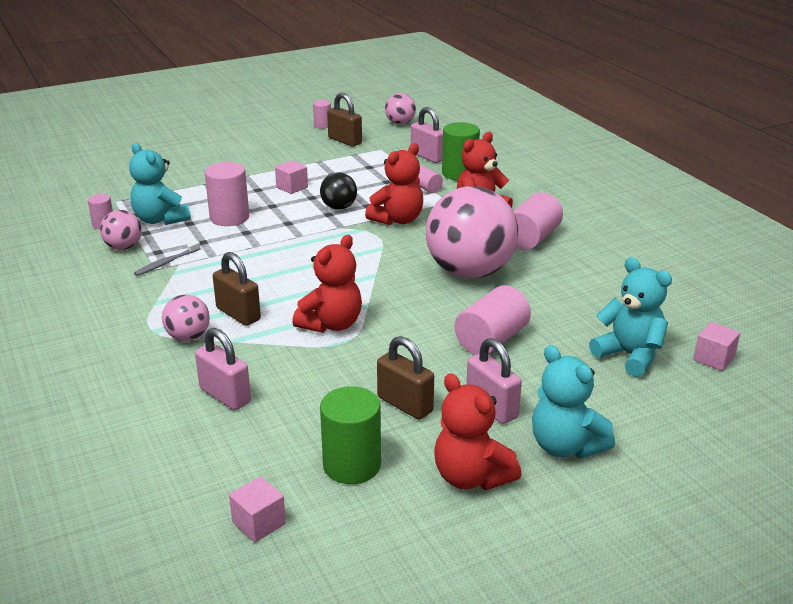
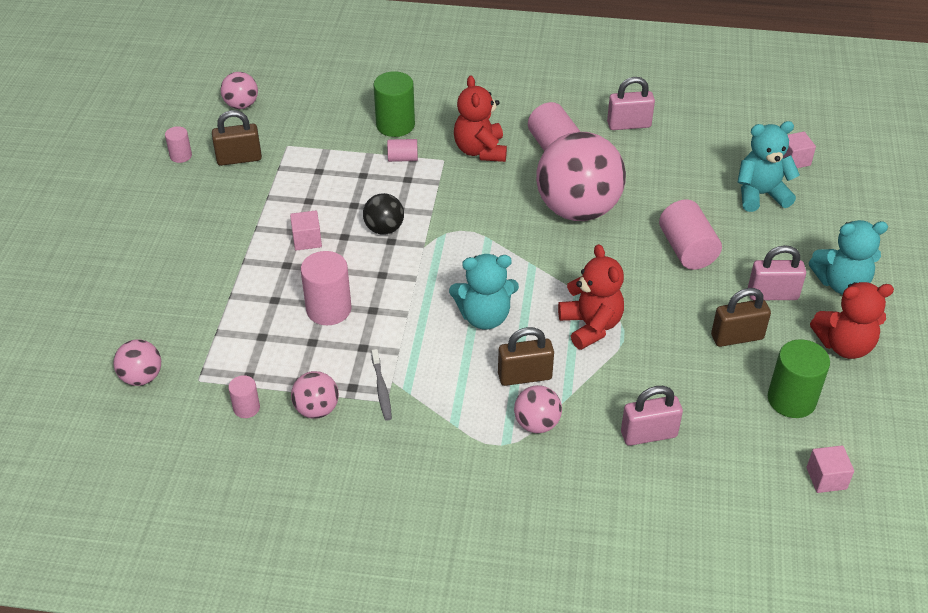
camera: 55 degrees left, 15 degrees up
turquoise teddy bear [129,143,191,225] -> turquoise teddy bear moved to [449,254,519,330]
red teddy bear [365,143,423,225] -> none
pink padlock [411,107,443,163] -> pink padlock moved to [607,77,655,130]
none -> pink ball [114,339,161,386]

